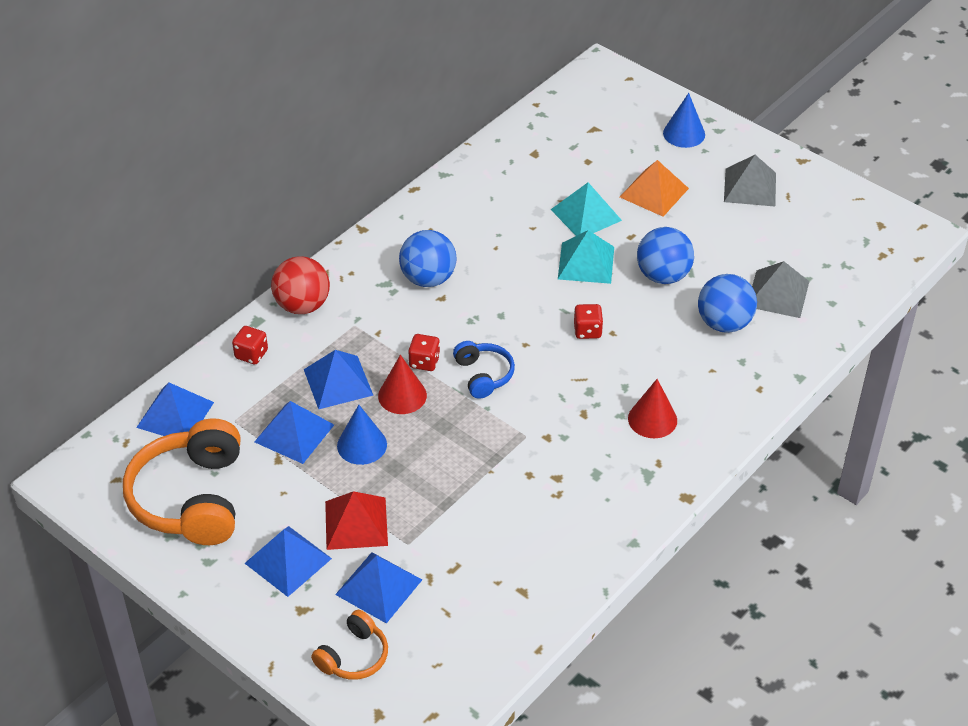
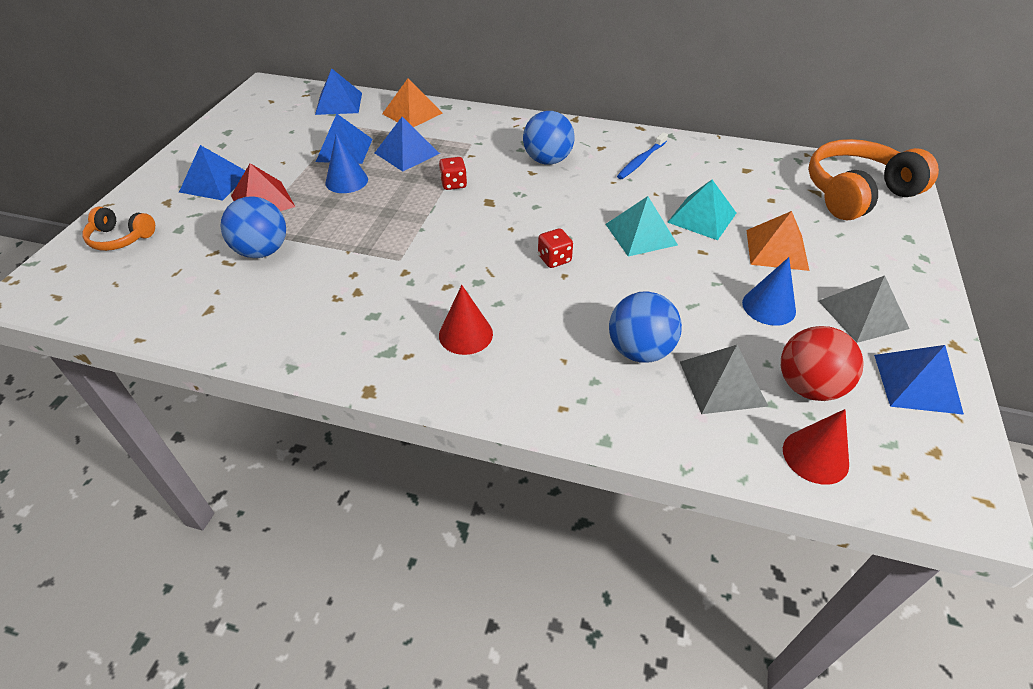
camera: 65 degrees right, 0 degrees up
orange headphones [123,418,241,545] -> orange headphones moved to [808,139,939,220]
red dice [232,326,268,364] -> orange pyramid [382,78,443,127]
red ball [271,256,330,314] -> red ball moved to [781,326,864,401]
blue pyramid [335,552,422,624] -> blue pyramid moved to [874,345,964,415]
red cone [378,355,427,414] -> red cone moved to [783,409,849,485]
blue headphones [453,341,515,399] -> none
blue ball [637,227,694,284] -> blue ball moved to [221,196,286,258]
blue cone [663,93,705,148] -> blue cone moved to [742,257,796,326]
none -> blue toothbrush [617,132,668,179]

